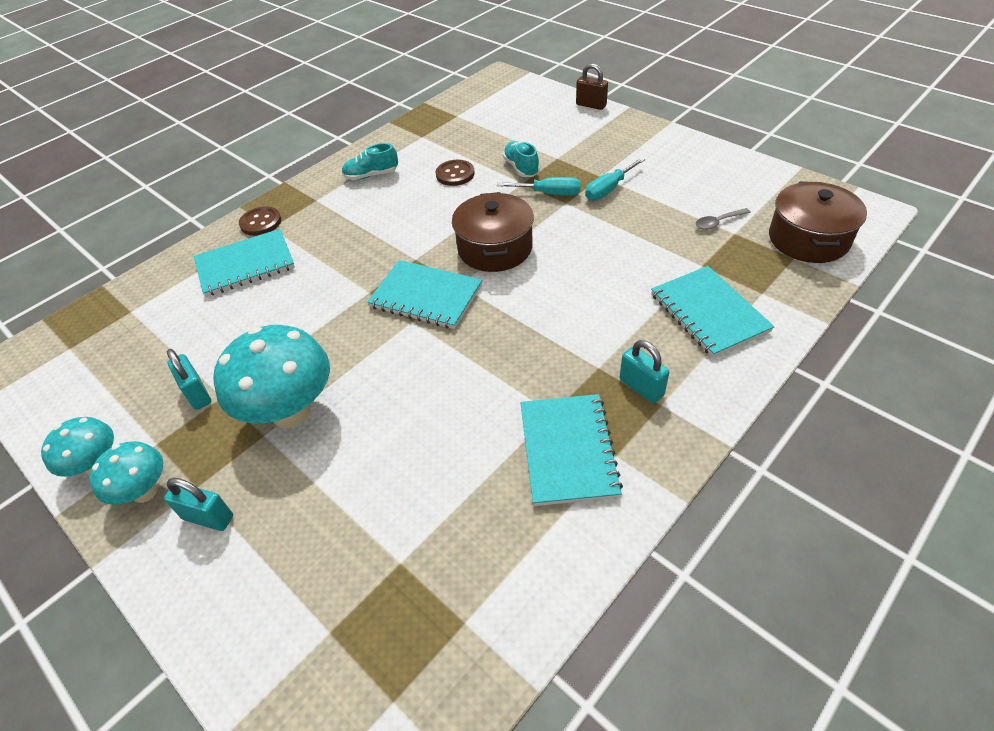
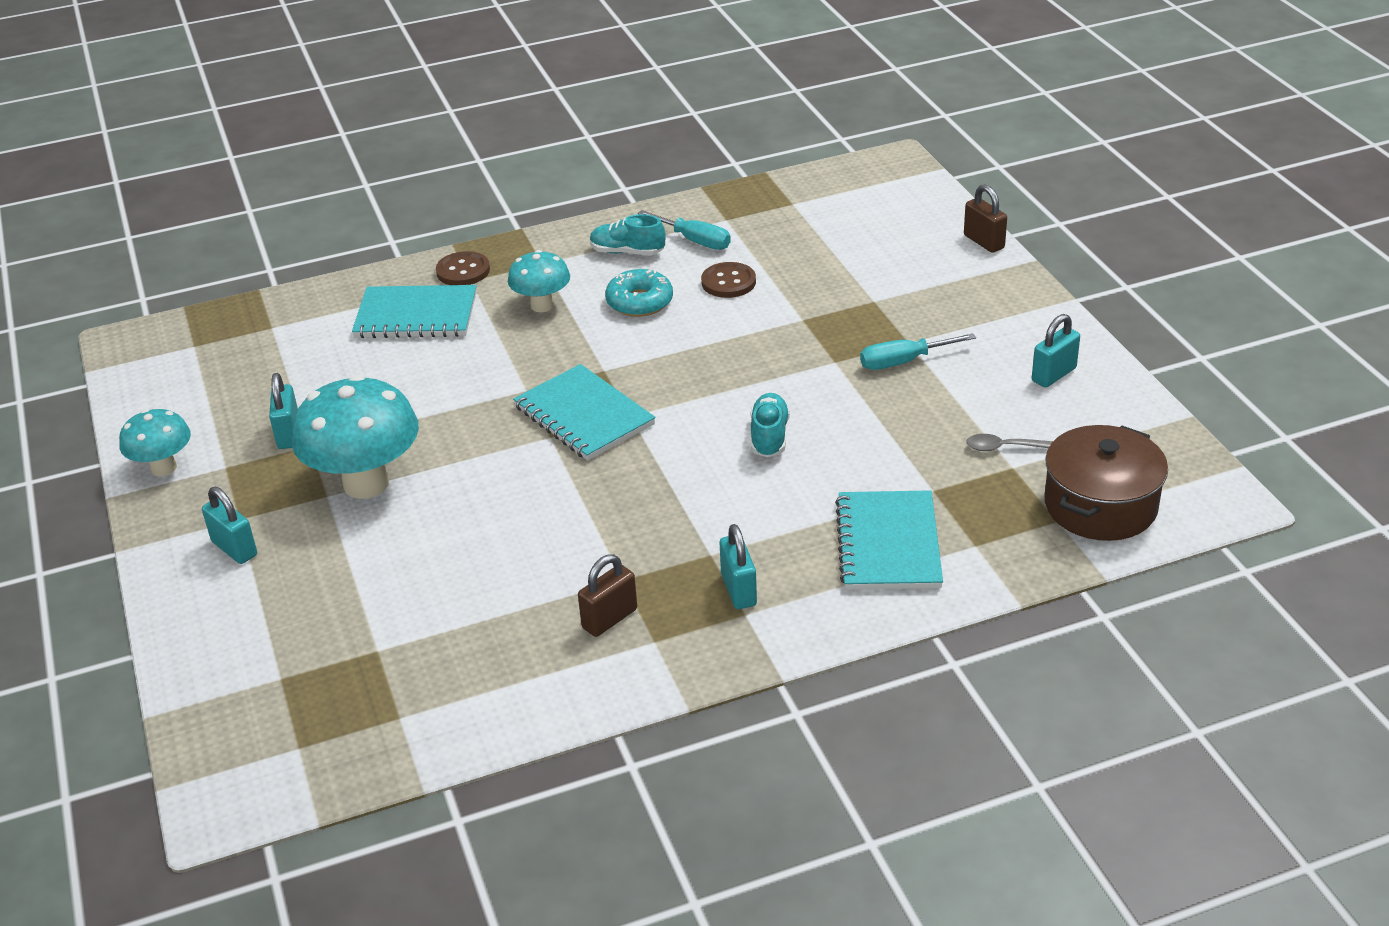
camera: 25 degrees right, 10 degrees down
turquoise mushroom [89,441,163,505] -> turquoise mushroom moved to [508,250,570,312]
brown pot [452,192,534,272] -> none
turquoise screwdriver [497,177,581,196] -> turquoise screwdriver moved to [638,210,731,250]
turquoise shoe [503,141,540,177] -> turquoise shoe moved to [751,393,790,457]
turquoise notebook [520,394,623,506] -> brown padlock [578,554,637,637]
none -> turquoise donut [605,269,673,317]
none -> turquoise padlock [1032,314,1080,387]

